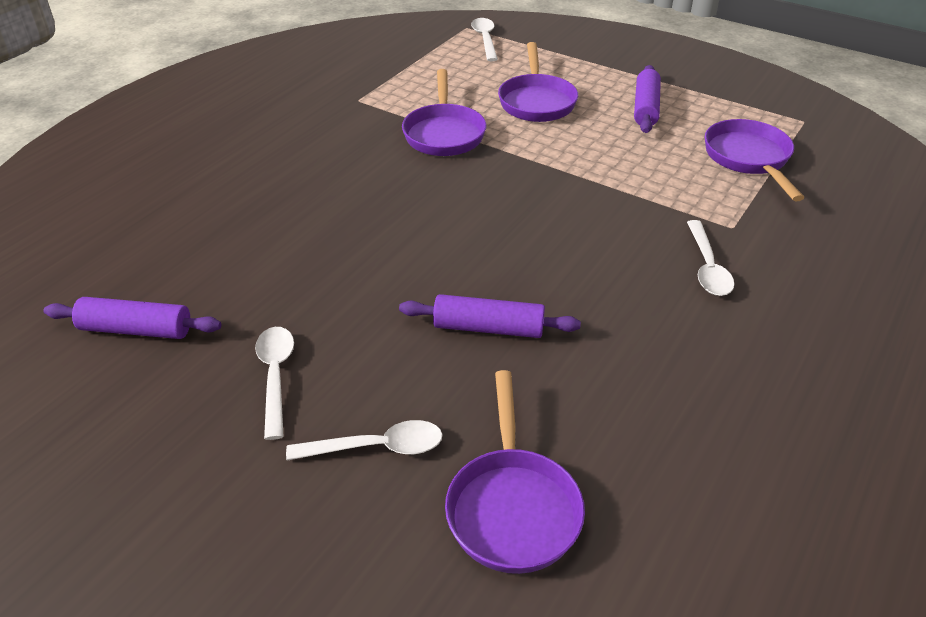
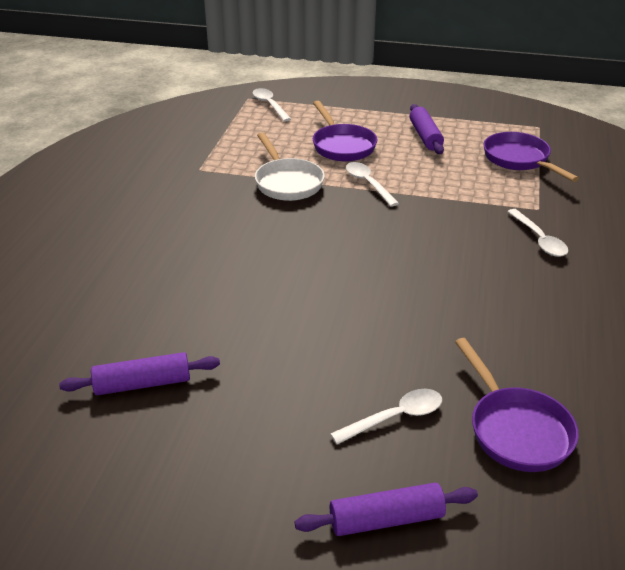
camera: 20 degrees left, 5 degrees down
white spoon [255,327,294,440] -> white spoon moved to [346,162,399,207]
purple rolling pin [399,294,581,338] -> purple rolling pin moved to [295,483,478,536]
purple pan [402,69,487,156] -> white pan [255,132,325,201]

